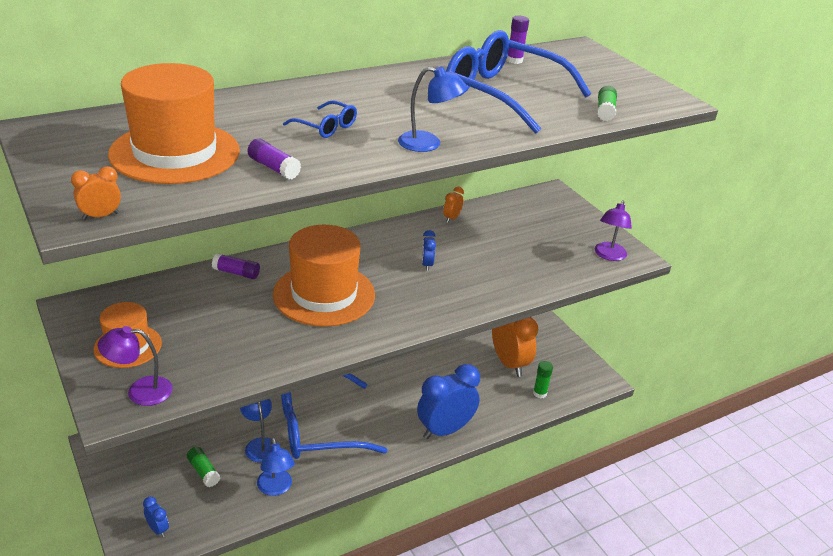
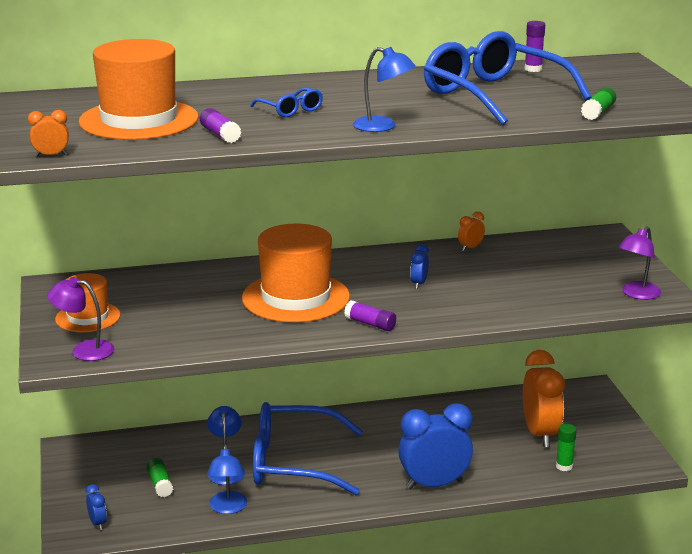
camera: 20 degrees right, 10 degrees down
purple glue stick [212,253,260,279] -> purple glue stick moved to [344,301,396,331]

